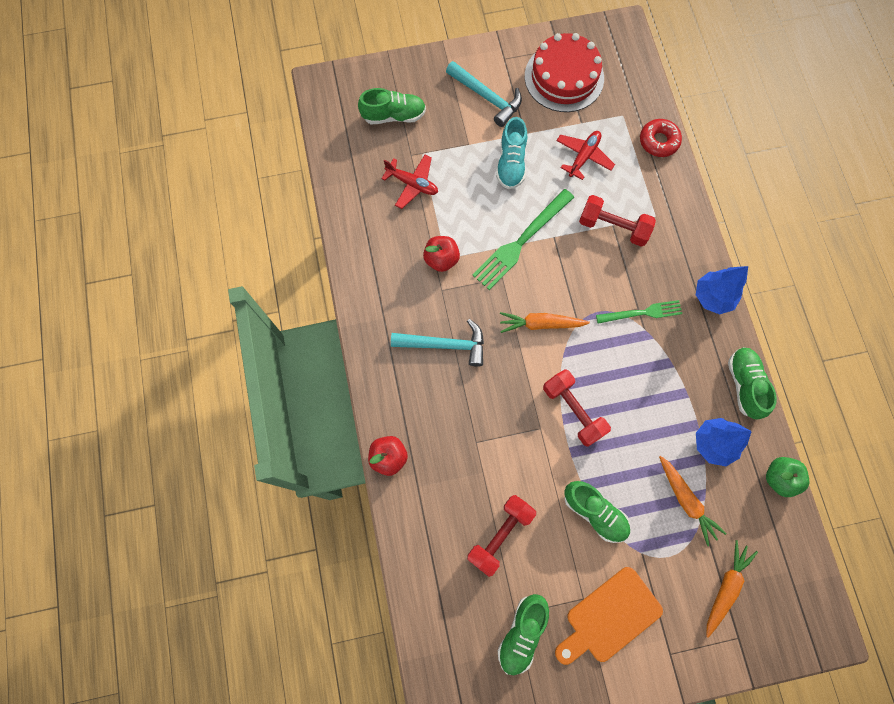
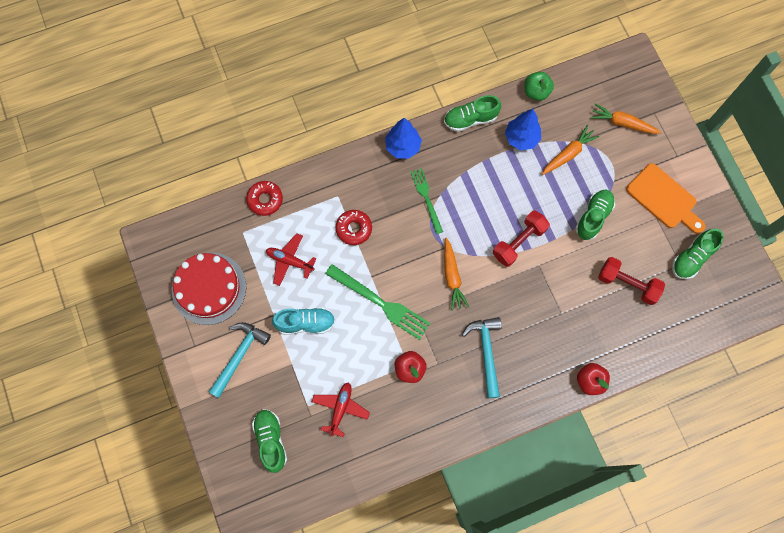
camera: 100 degrees left, 0 degrees up
green shoe [498,594,549,675] -> green shoe turned 120 degrees clockwise [672,229,724,279]
red dumbbell [579,195,656,246] -> red donut [335,210,372,245]

